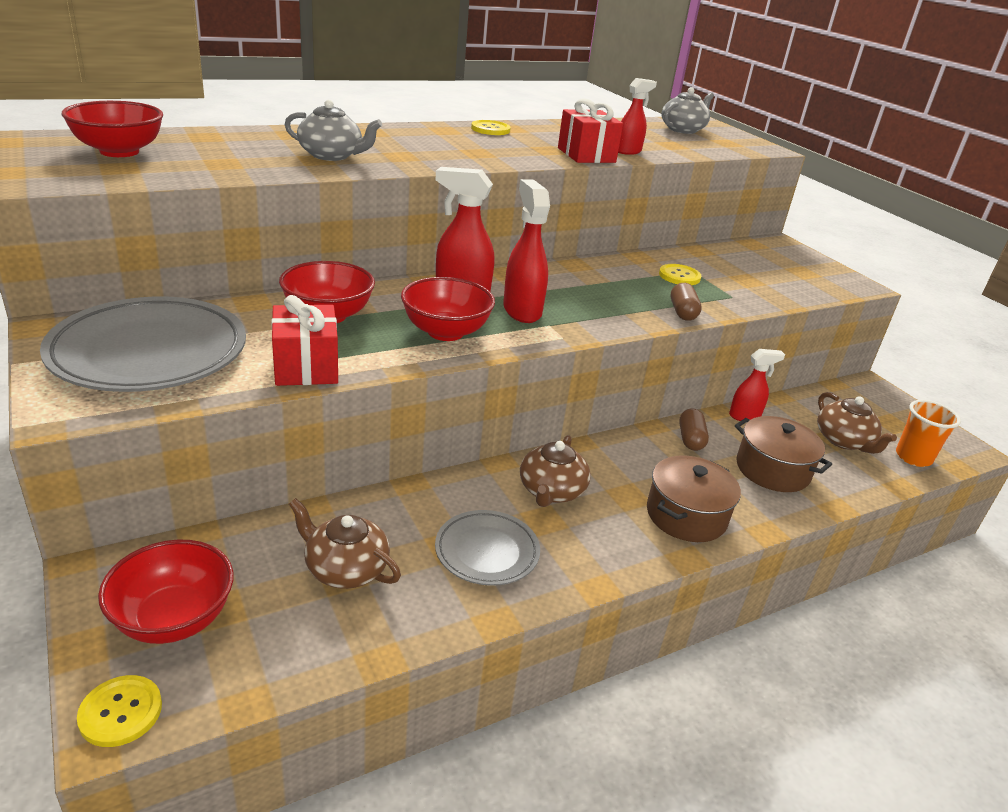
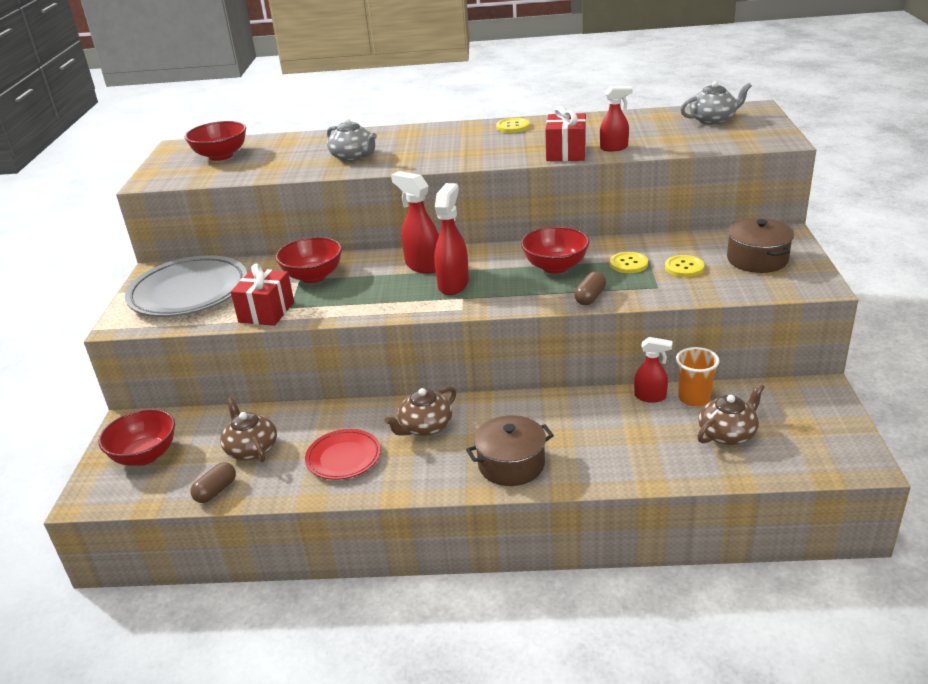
camera: 35 degrees right, 0 degrees up
yellow button [77,675,162,747] -> yellow button moved to [665,255,704,277]
red bowl [401,277,495,341] -> red bowl moved to [521,226,590,274]
grey plate [435,510,540,586] -> red plate [305,429,381,480]
brown capsule [679,409,709,451] -> brown capsule moved to [191,462,236,503]
brown pot [735,416,832,492] -> brown pot moved to [727,218,794,273]
brown teapot [817,392,897,454] -> brown teapot turned 135 degrees counterclockwise [697,383,765,445]
orange cup [896,400,961,467] -> orange cup moved to [676,347,719,407]

